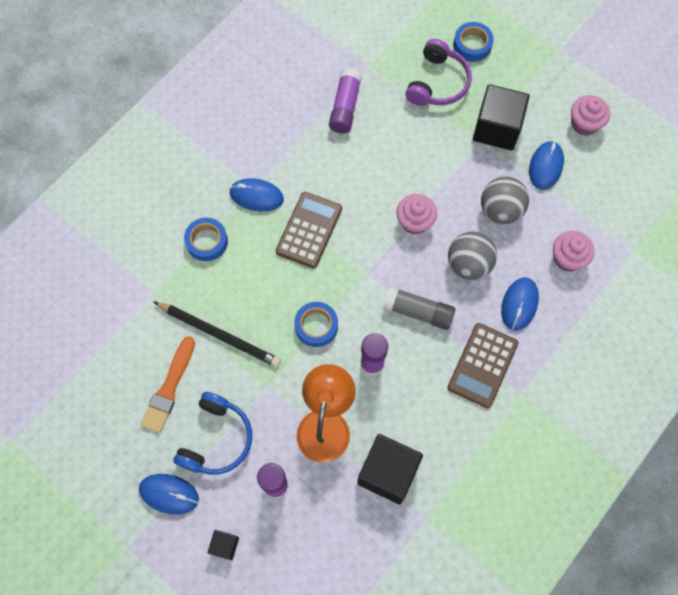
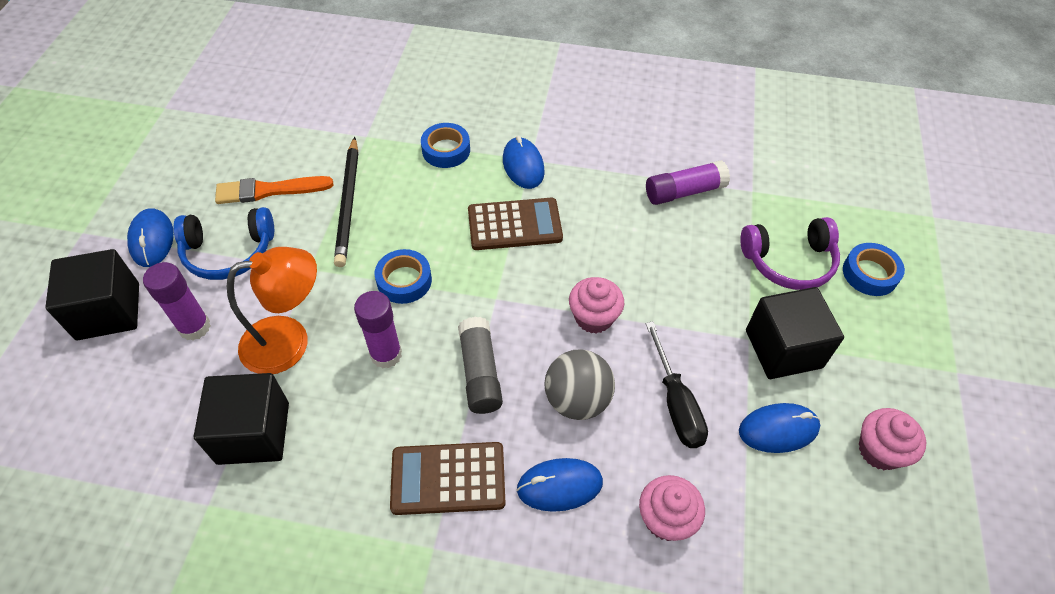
camera: 60 degrees right, 15 degrees down
black cube [207,530,239,560] -> black cube [45,249,139,340], size x2.12
grey ball [481,177,529,224] -> black screwdriver [645,321,708,448]

